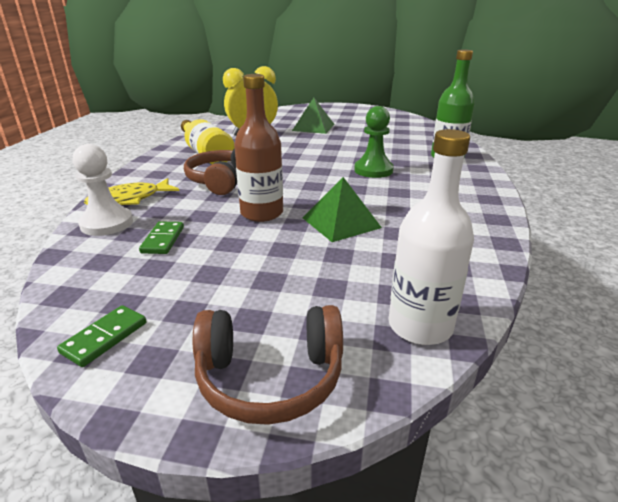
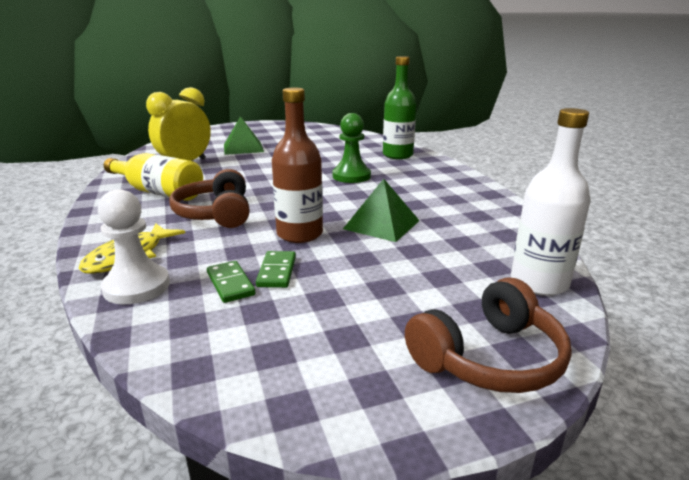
camera: 30 degrees left, 5 degrees down
green domino [57,305,146,367] -> green domino moved to [256,251,296,288]

